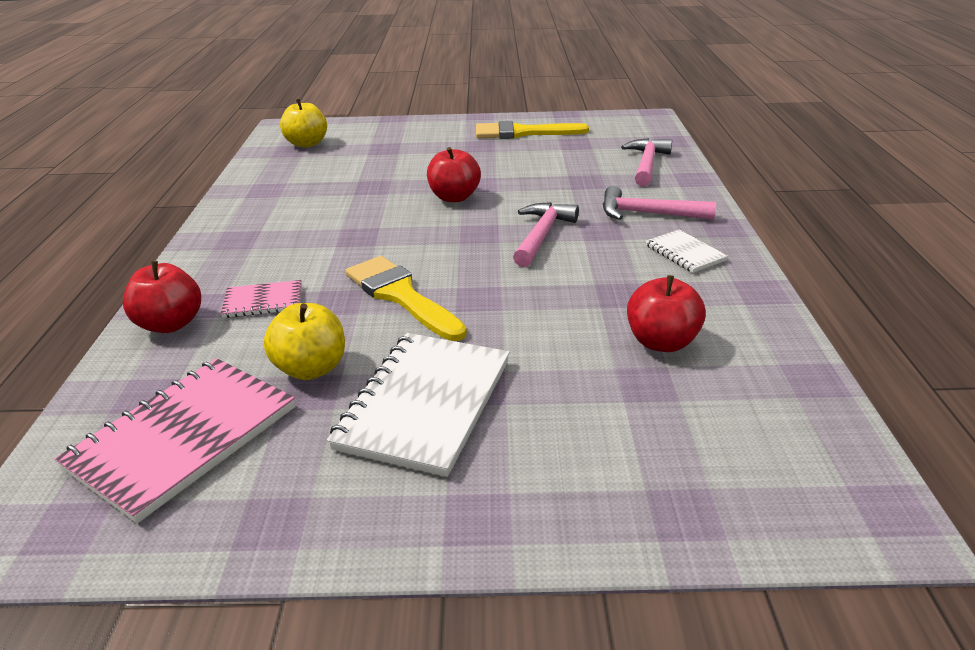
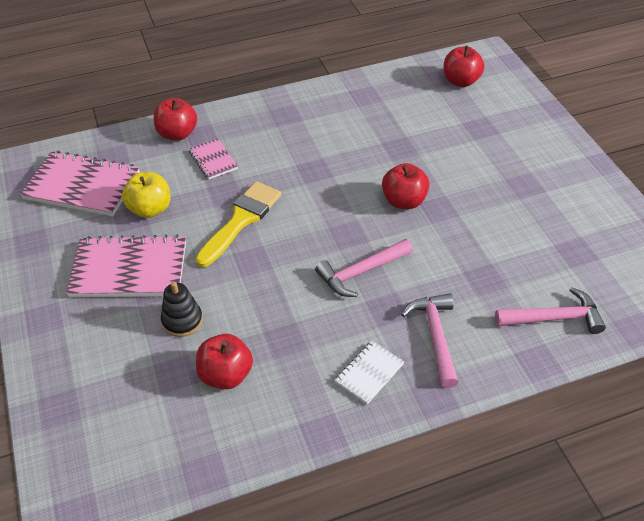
camera: 70 degrees right, 15 degrees up
yellow apple [280,99,327,148] -> red apple [444,46,485,87]
white notebook [327,333,510,477] -> pink notebook [66,235,186,298]
yellow brush [476,121,589,139] -> none
pink hammer [513,202,579,267] -> pink hammer turned 150 degrees clockwise [315,239,413,297]
none -> black stacking toy [161,282,203,337]

